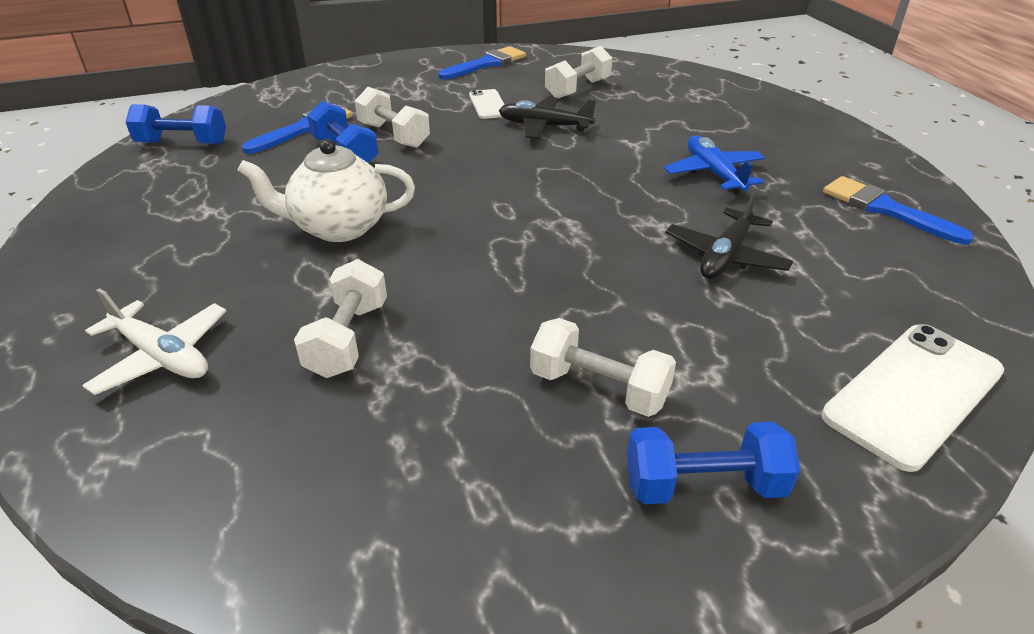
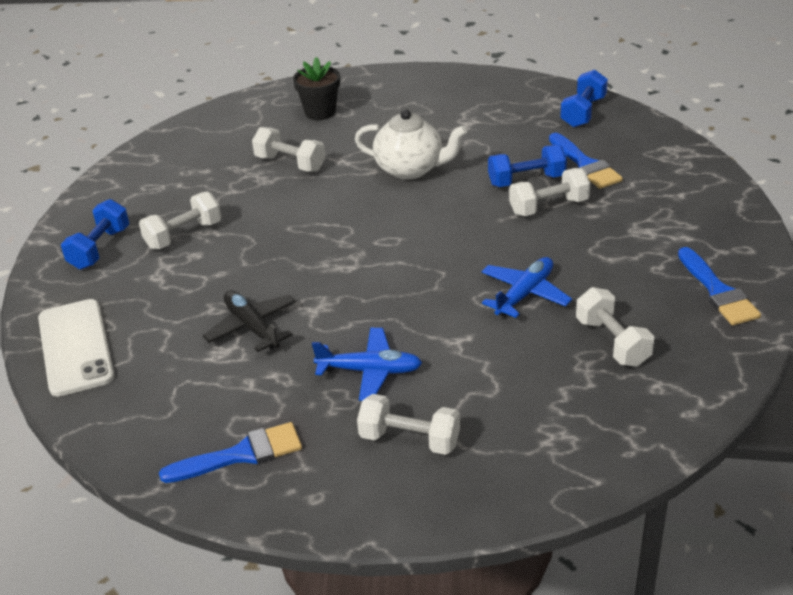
camera: 115 degrees right, 0 degrees up
white plane [82,288,226,395] -> black flower pot [293,57,340,120]
white teapot [238,139,415,242] -> white teapot turned 90 degrees clockwise [355,109,467,180]
white phone [469,89,505,119] -> none
black plane [499,97,596,139] -> blue plane [482,257,572,318]
none -> white dumbbell [357,394,460,455]

